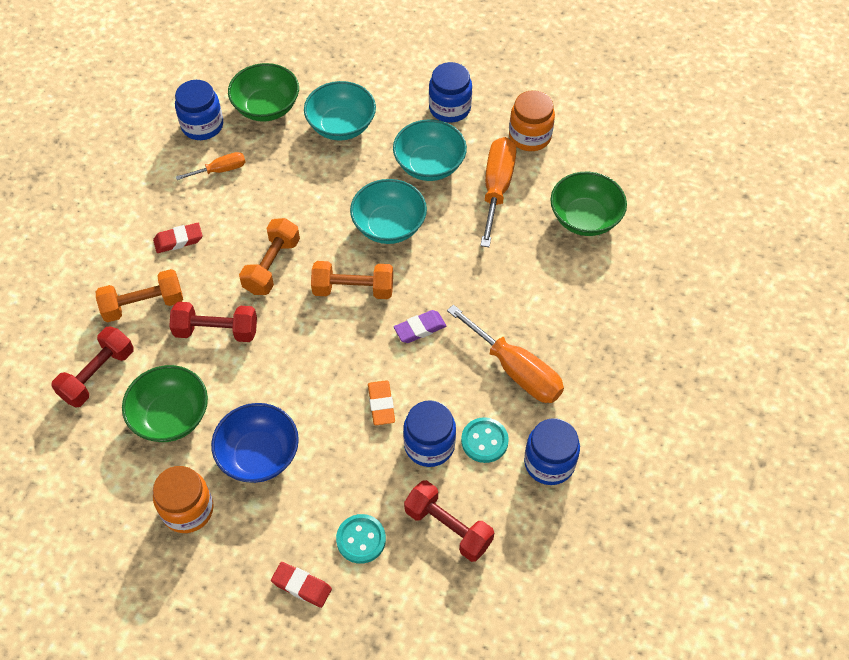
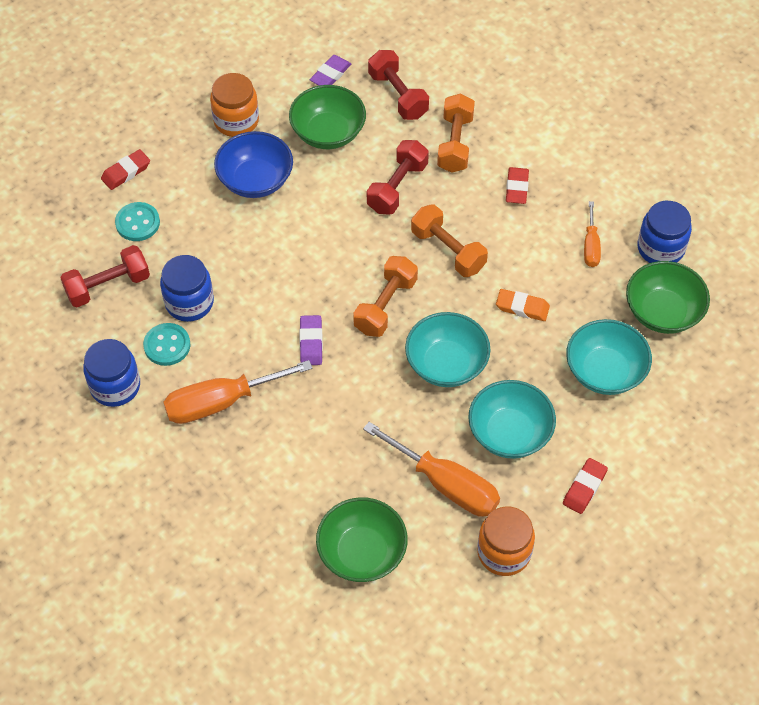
camera: 115 degrees right, 0 degrees up
orange eraser [368,380,395,425] -> orange eraser moved to [496,289,550,321]
blue jar [429,62,472,123] -> red eraser [563,458,608,514]
none -> purple eraser [310,55,351,86]

